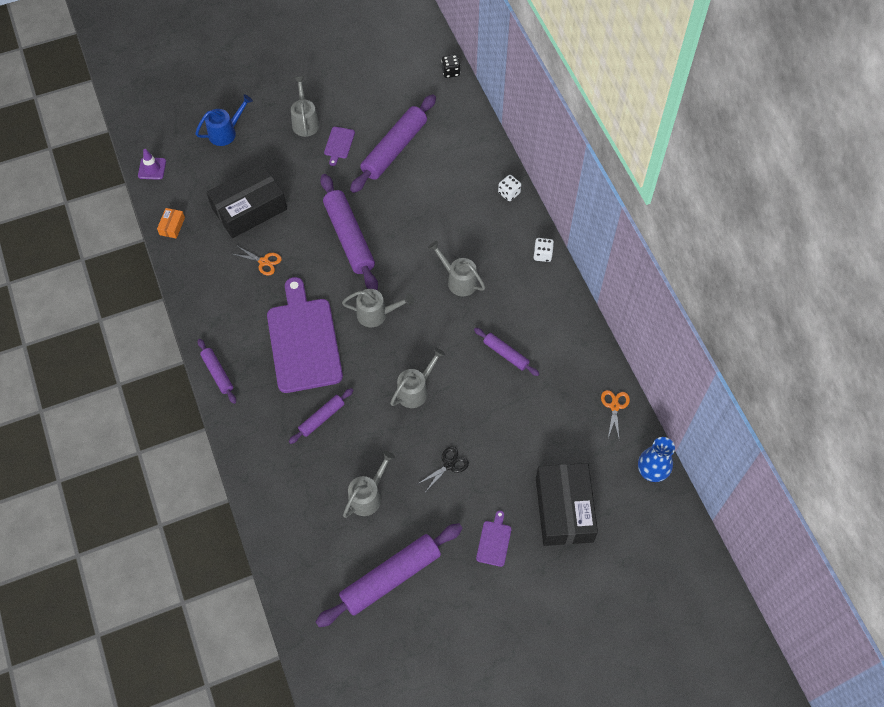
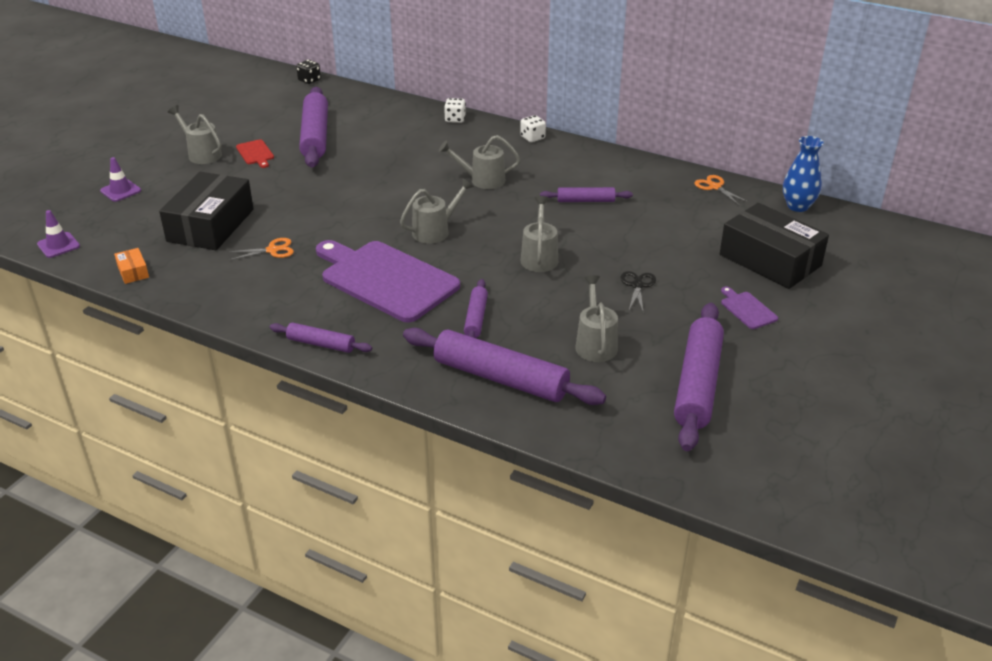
camera: 40 degrees left, 25 degrees down
blue watering can [195,94,253,146] -> purple traffic cone [100,157,141,202]
purple rolling pin [320,174,378,290] -> purple rolling pin moved to [403,328,606,405]
purple cutting board [324,127,355,166] -> red cutting board [236,139,274,168]

